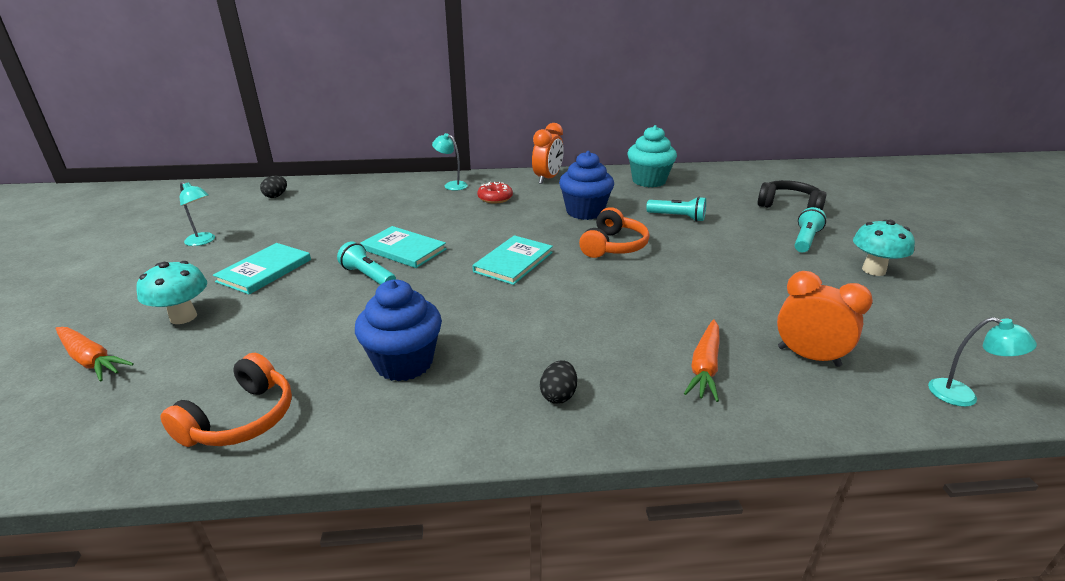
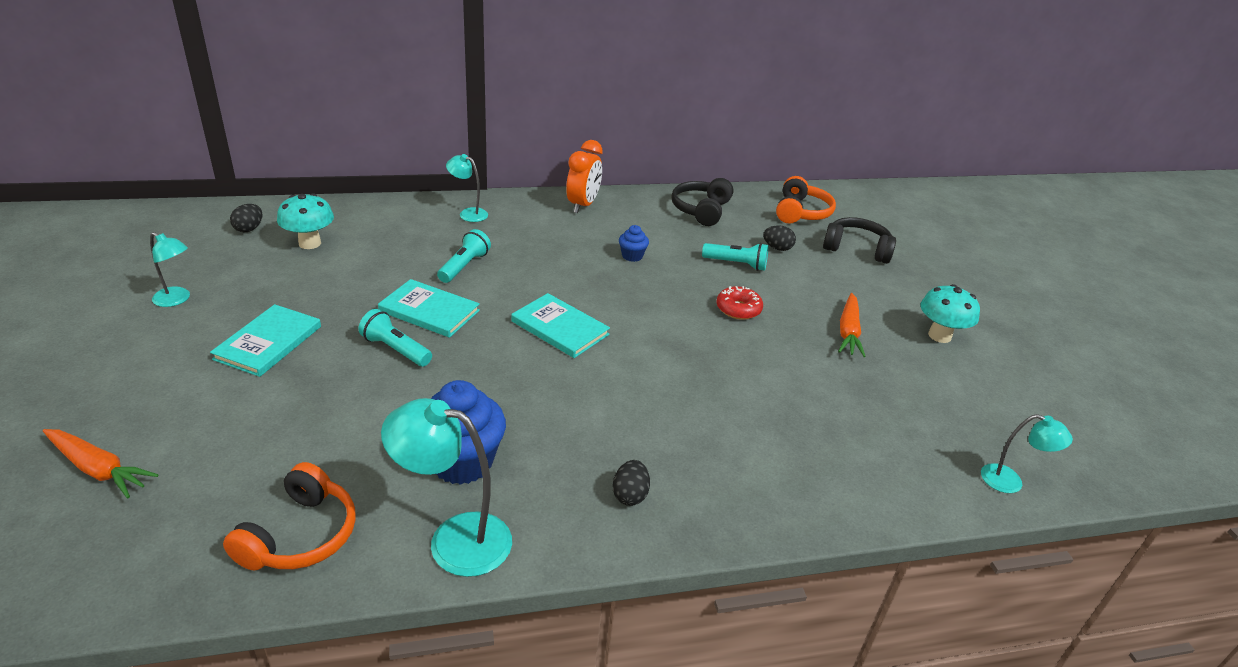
camera: 10 degrees left, 5 degrees up
turquoise mushroom [136,261,207,324] -> turquoise mushroom moved to [277,193,334,249]
turquoise book [473,235,553,285] -> turquoise book turned 75 degrees counterclockwise [511,293,610,358]
red donut [477,182,513,203] -> red donut moved to [716,286,763,320]
blue cupcake [559,151,614,220] -> blue cupcake [619,225,649,262], size x0.49
orange headphones [579,207,649,258] -> orange headphones moved to [776,176,836,224]
turquoise cupcake [627,125,677,187] -> black headphones [671,178,733,226]
orange carrot [684,319,720,402] -> orange carrot moved to [838,293,866,357]
orange clock [777,271,873,367] -> none
turquoise flashlight [794,207,826,252] -> turquoise flashlight moved to [437,229,491,283]
none -> turquoise lamp [381,398,512,577]
none -> black egg [763,225,796,251]

